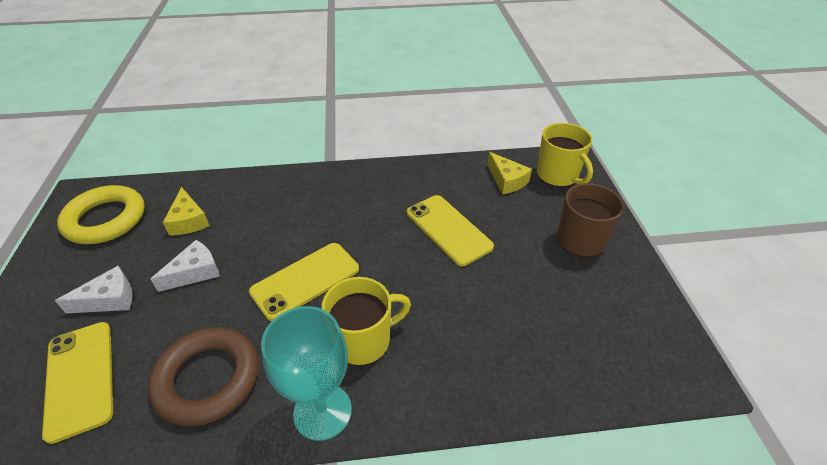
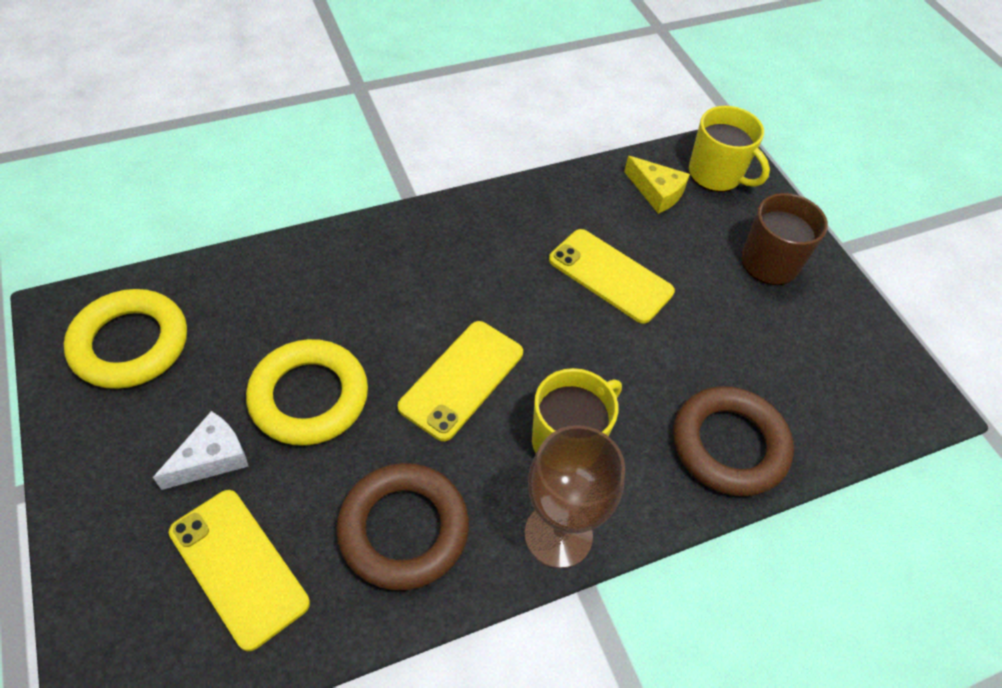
camera: 20 degrees left, 10 degrees up
white cheese [151,240,220,292] -> yellow ring [246,339,368,446]
yellow cheese [163,187,210,236] -> none
turquoise goblet [261,306,352,441] -> brown goblet [525,425,625,568]
none -> brown ring [673,386,794,496]

